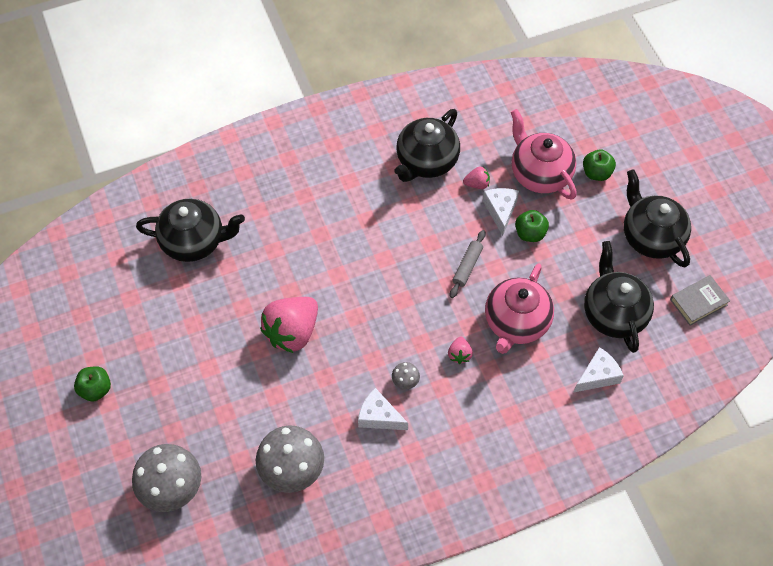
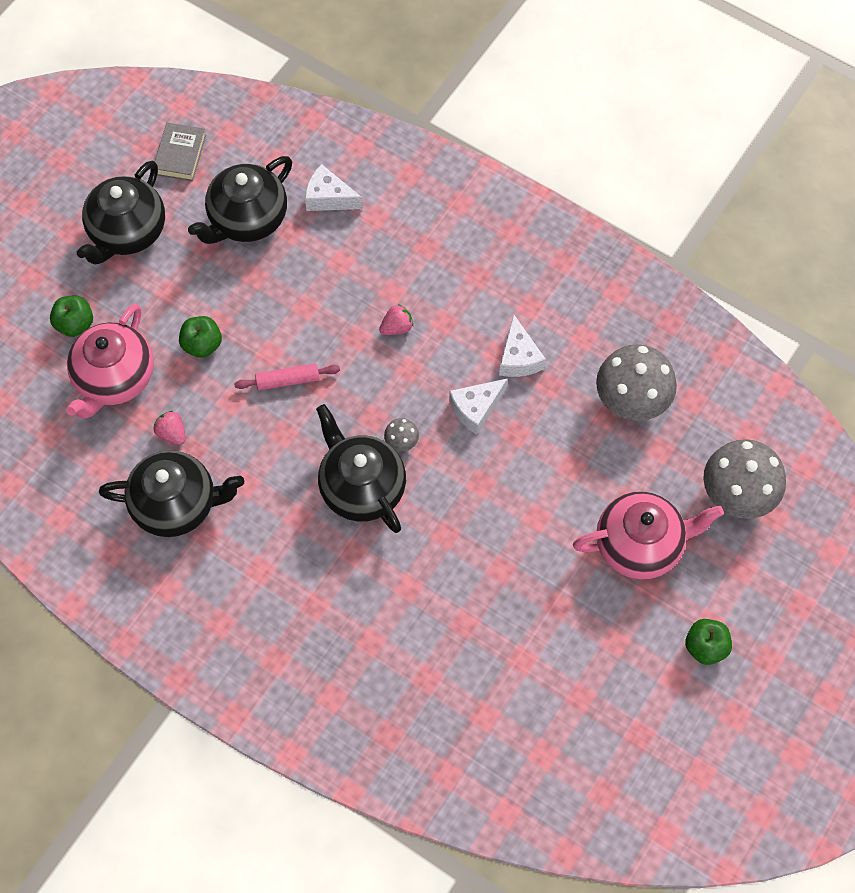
camera: 125 degrees left, 5 degrees up
black teapot [136,199,245,262] -> black teapot moved to [316,404,406,533]
pink strawberry [260,297,318,353] -> none
grey mushroom [392,362,420,389] -> grey mushroom moved to [384,418,419,451]
grey rolling pin [450,230,486,298] -> pink rolling pin [234,364,340,390]
white cheese [483,188,519,236] -> white cheese moved to [449,378,508,435]
pink teapot [485,263,554,354] -> pink teapot moved to [573,491,724,579]
grey book [670,275,730,326] -> grey book turned 75 degrees clockwise [155,123,206,181]

